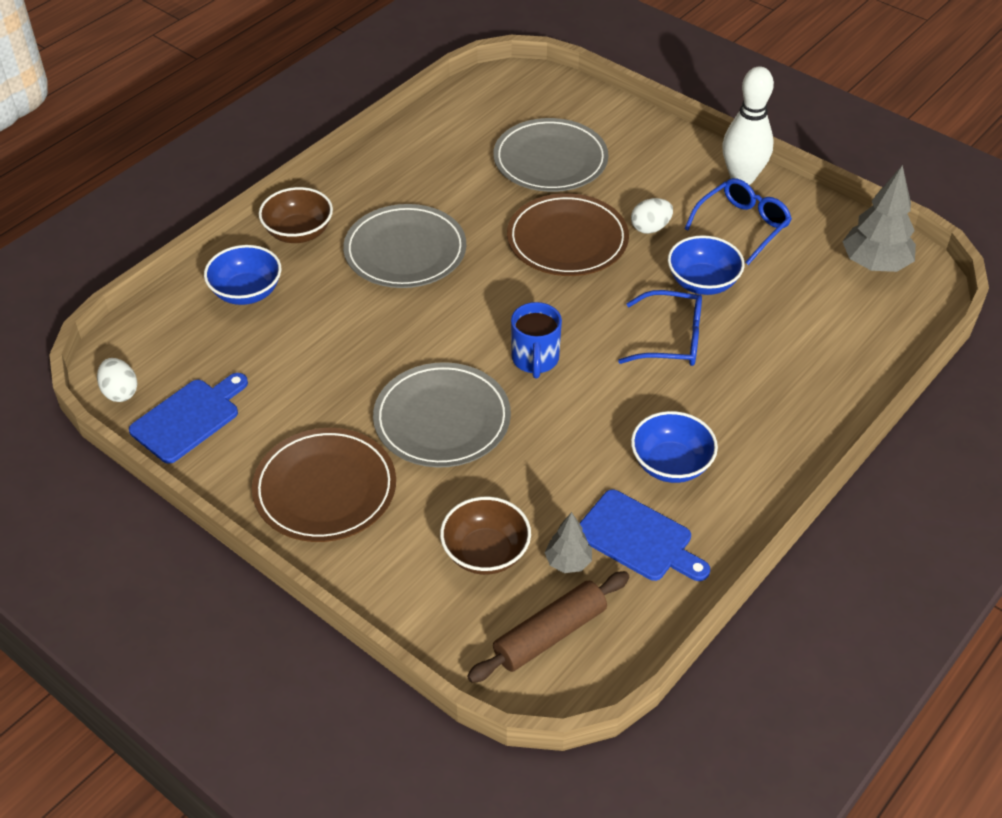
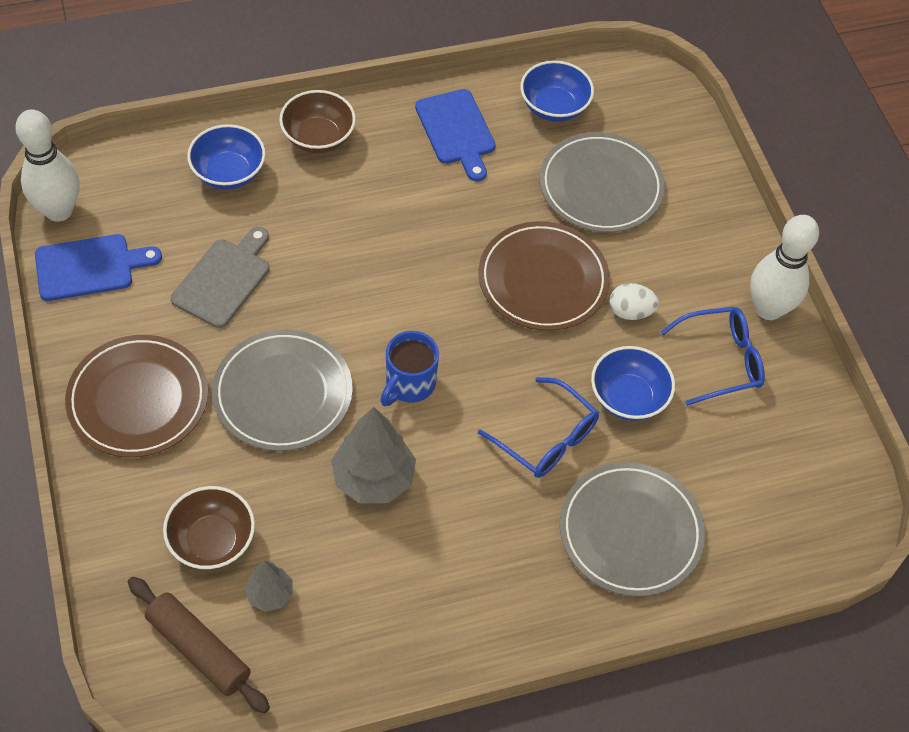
camera: 30 degrees right, 10 degrees up
white egg [97,358,138,402] -> white bowling pin [15,109,79,222]
grey plate [343,204,466,288] -> grey plate moved to [560,462,705,597]
brown rolling pin [467,571,629,683] -> brown rolling pin turned 45 degrees clockwise [128,577,270,713]
blue cutting board [579,489,710,581] -> blue cutting board moved to [415,89,496,182]
blue bowl [631,411,718,483] -> blue bowl moved to [520,61,594,122]
grey tree [842,165,916,272] -> grey tree moved to [331,407,416,503]
none -> grey cutting board [171,227,270,328]

